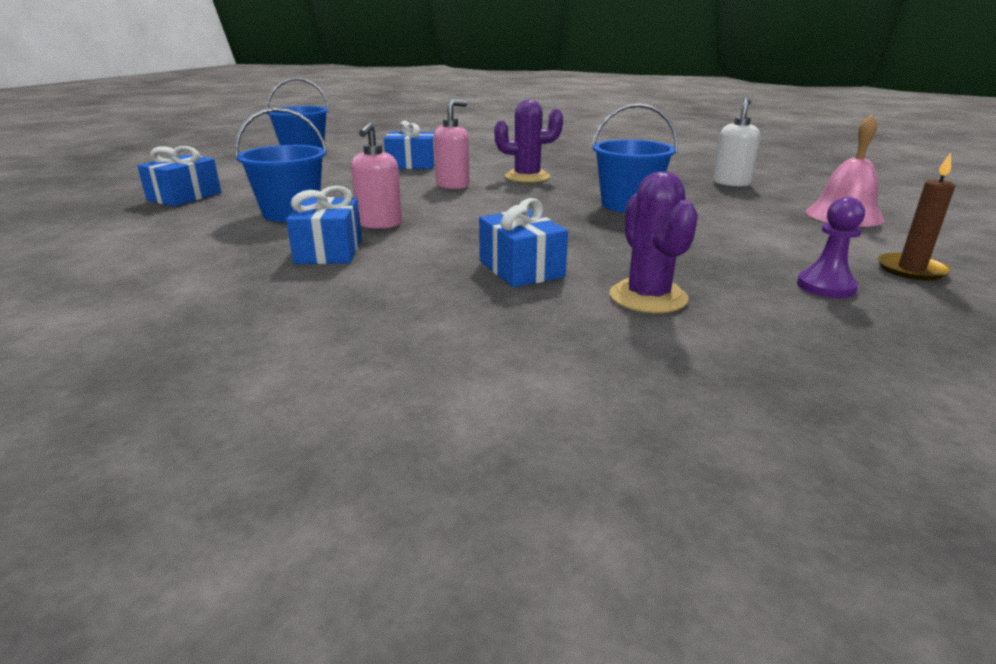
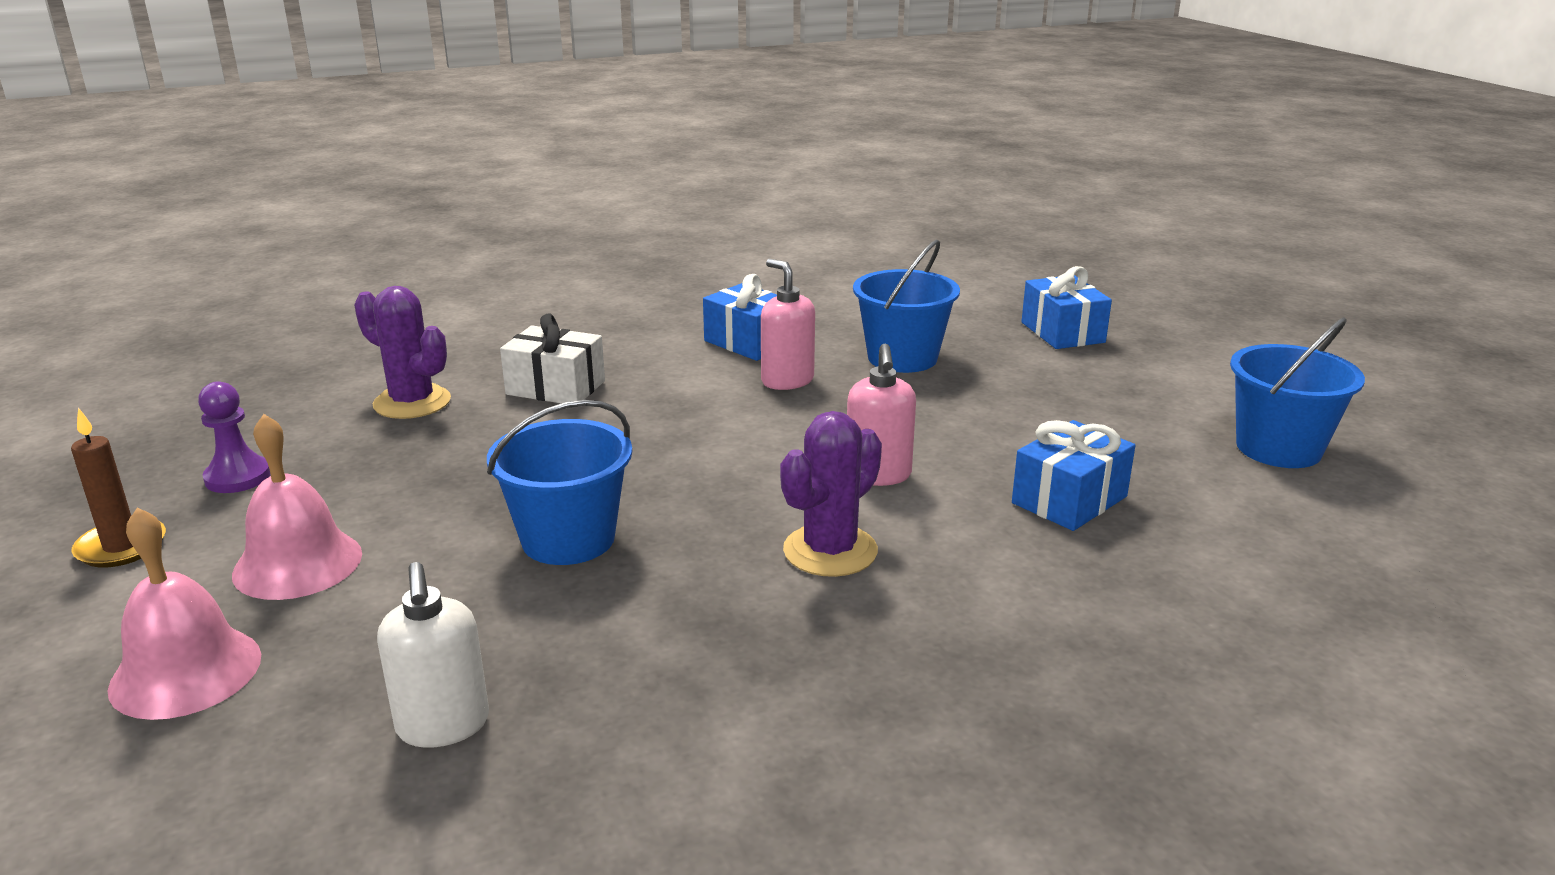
camera: 135 degrees right, 0 degrees up
blue gift [479,198,568,288] -> white gift [500,313,605,404]
none -> pink bell [232,414,362,600]

